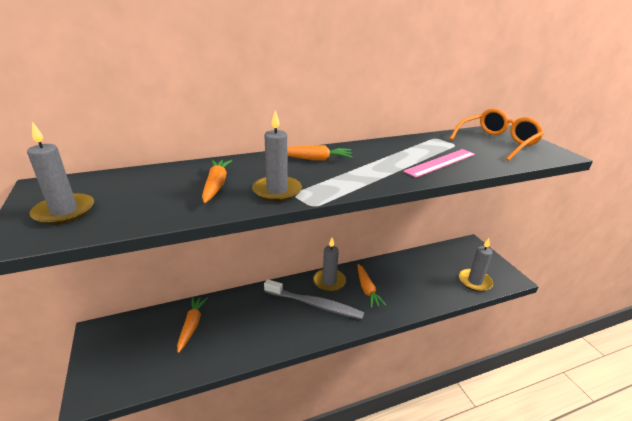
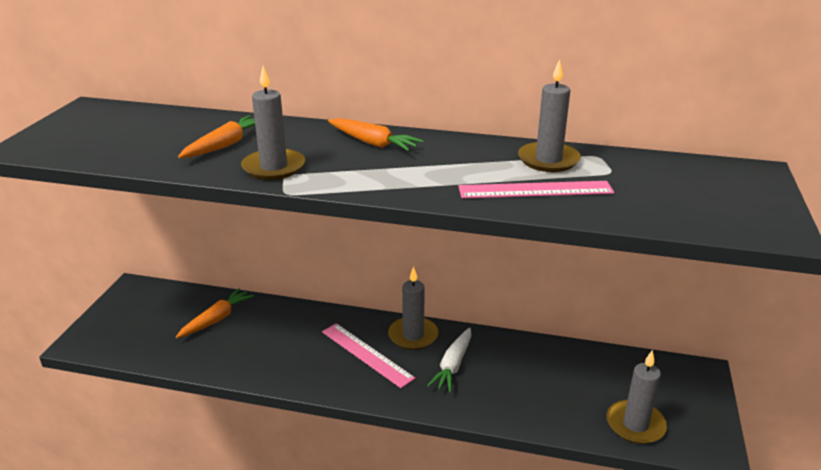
camera: 35 degrees right, 0 degrees up
grey candle [27,122,94,225] -> grey candle moved to [518,59,581,172]
grey toothbrush [264,279,364,319] -> pink ruler [322,323,415,388]
orange carrot [358,264,386,308] -> white carrot [427,328,472,393]
orange glasses [450,108,544,161] -> none

